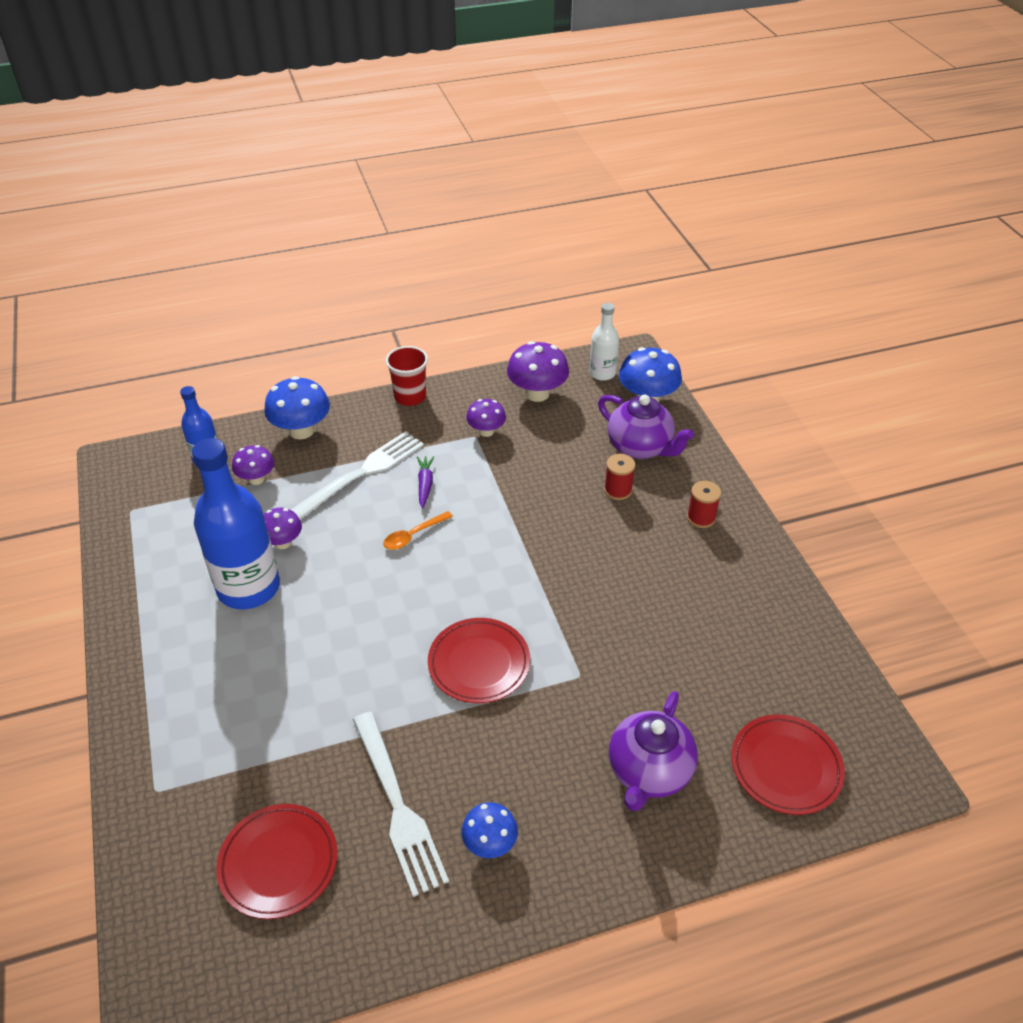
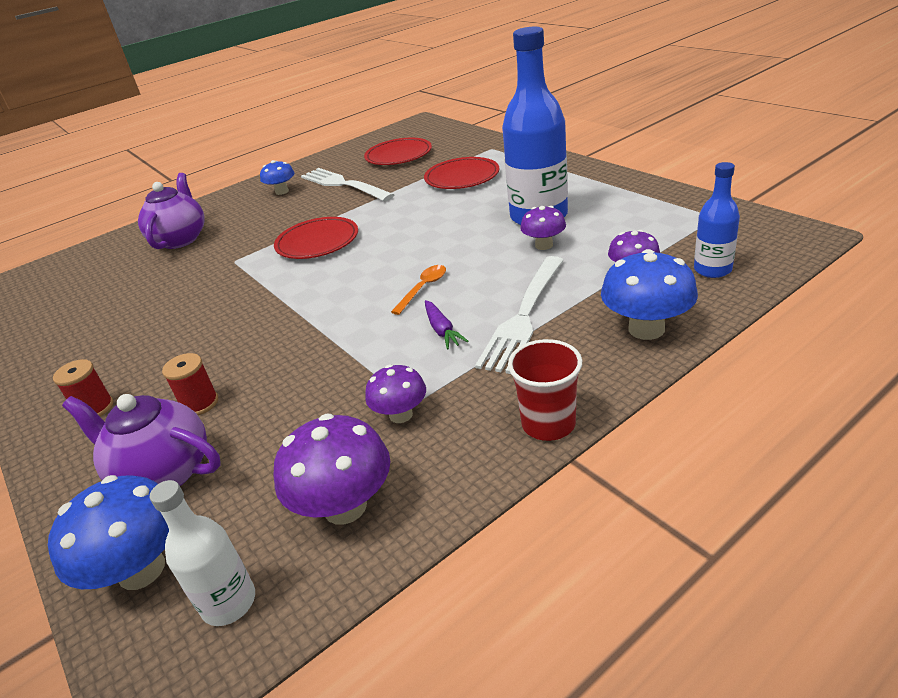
camera: 165 degrees right, 10 degrees down
red plate [731,714,845,815] -> red plate moved to [424,157,499,189]

